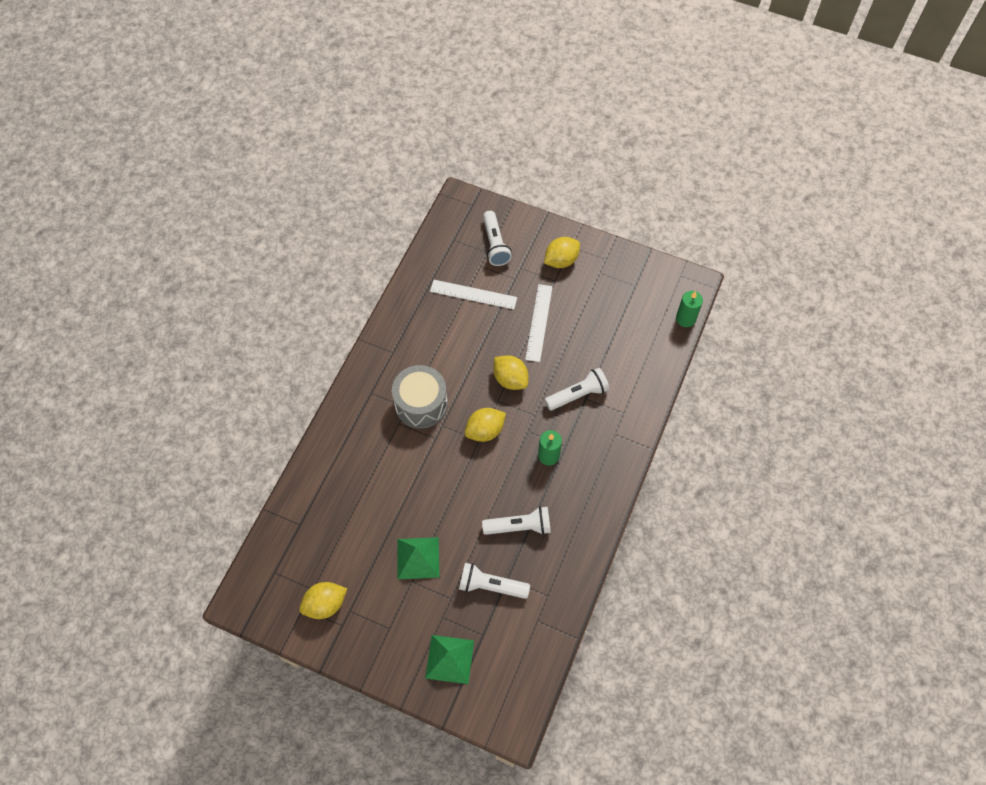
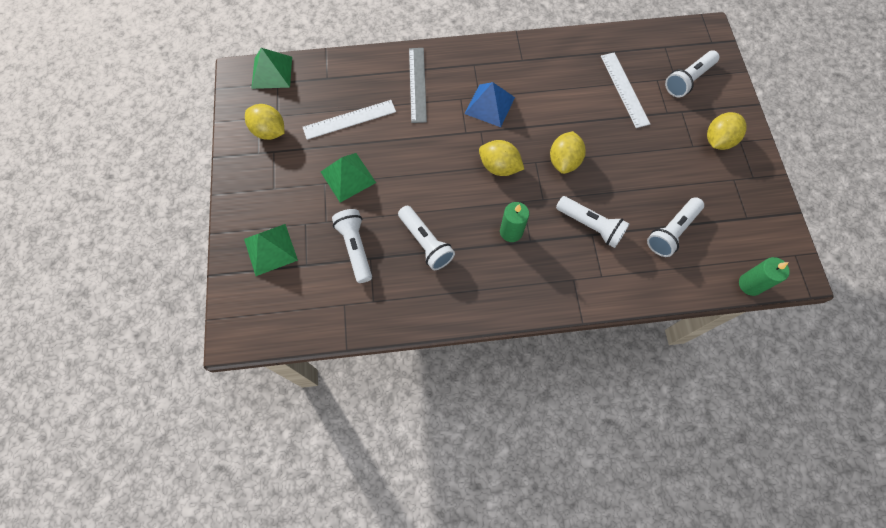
camera: 60 degrees right, 5 degrees up
grey drum [392,365,448,429] -> blue pyramid [465,82,515,127]
white ruler [525,284,553,362] -> white ruler moved to [303,100,396,140]
yellow lemon [544,237,580,268] -> yellow lemon turned 75 degrees counterclockwise [707,112,747,150]
none -> green pyramid [251,48,292,89]
none -> grey ruler [409,48,427,123]
none -> white flashlight [647,197,704,257]

